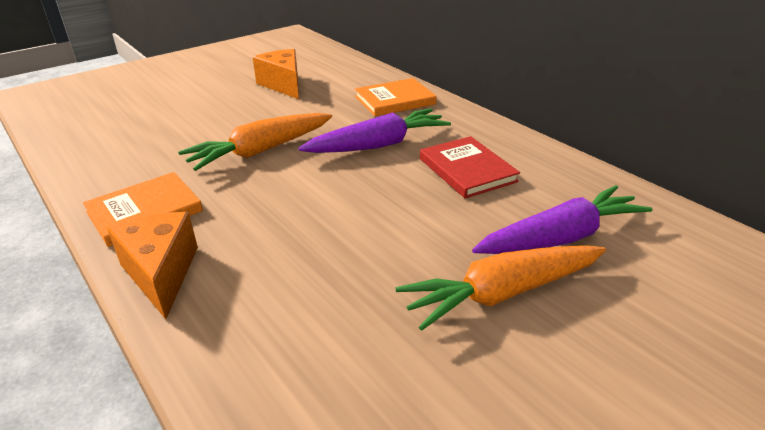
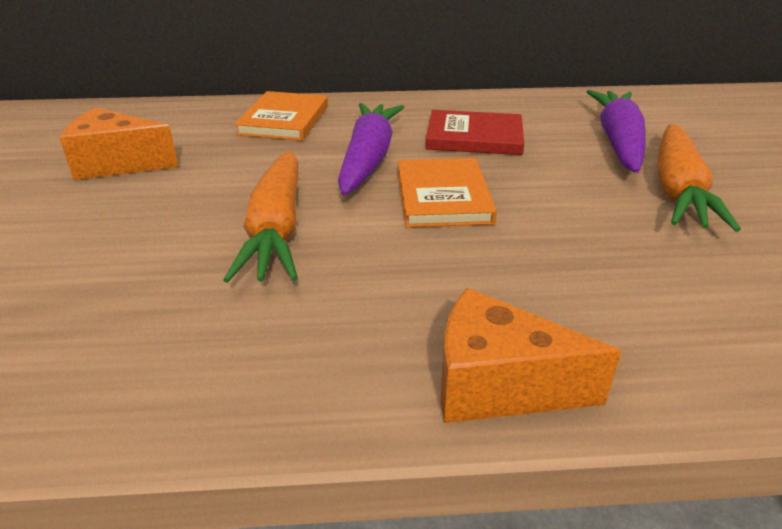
camera: 55 degrees left, 0 degrees up
orange book [83,172,203,247] -> orange book moved to [398,158,497,227]

